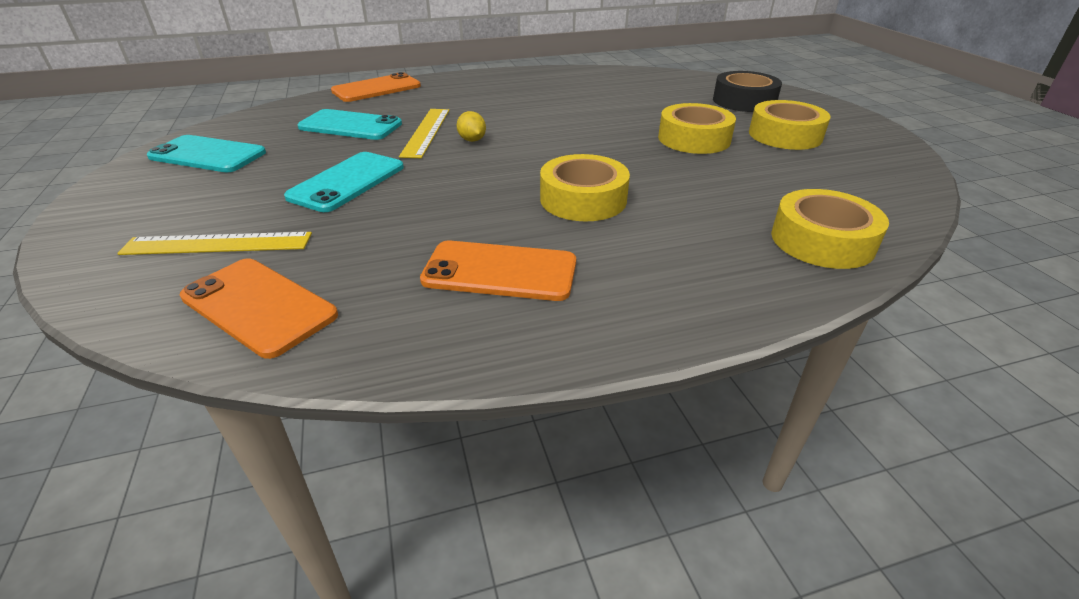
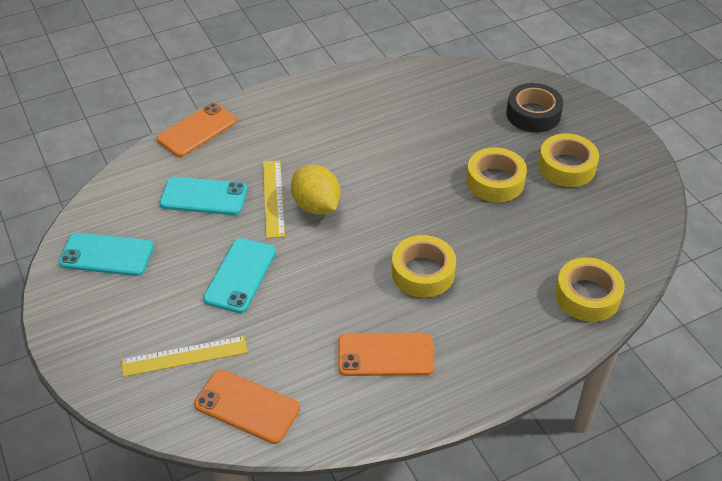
camera: 10 degrees left, 10 degrees up
yellow lemon [457,111,486,142] -> yellow lemon [291,165,341,215], size x1.96

